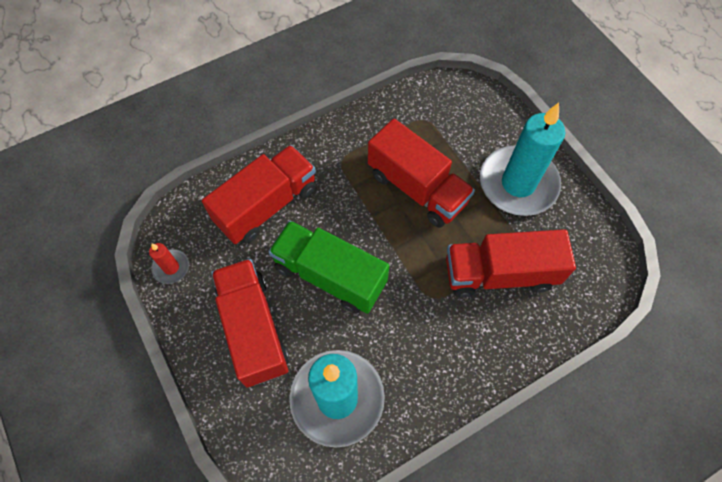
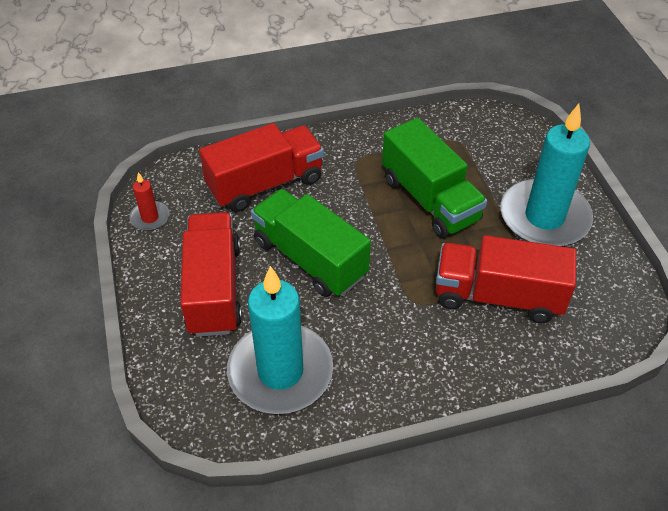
camera: 15 degrees right, 15 degrees down
red truck [368,119,475,228] -> green truck [382,118,487,239]

